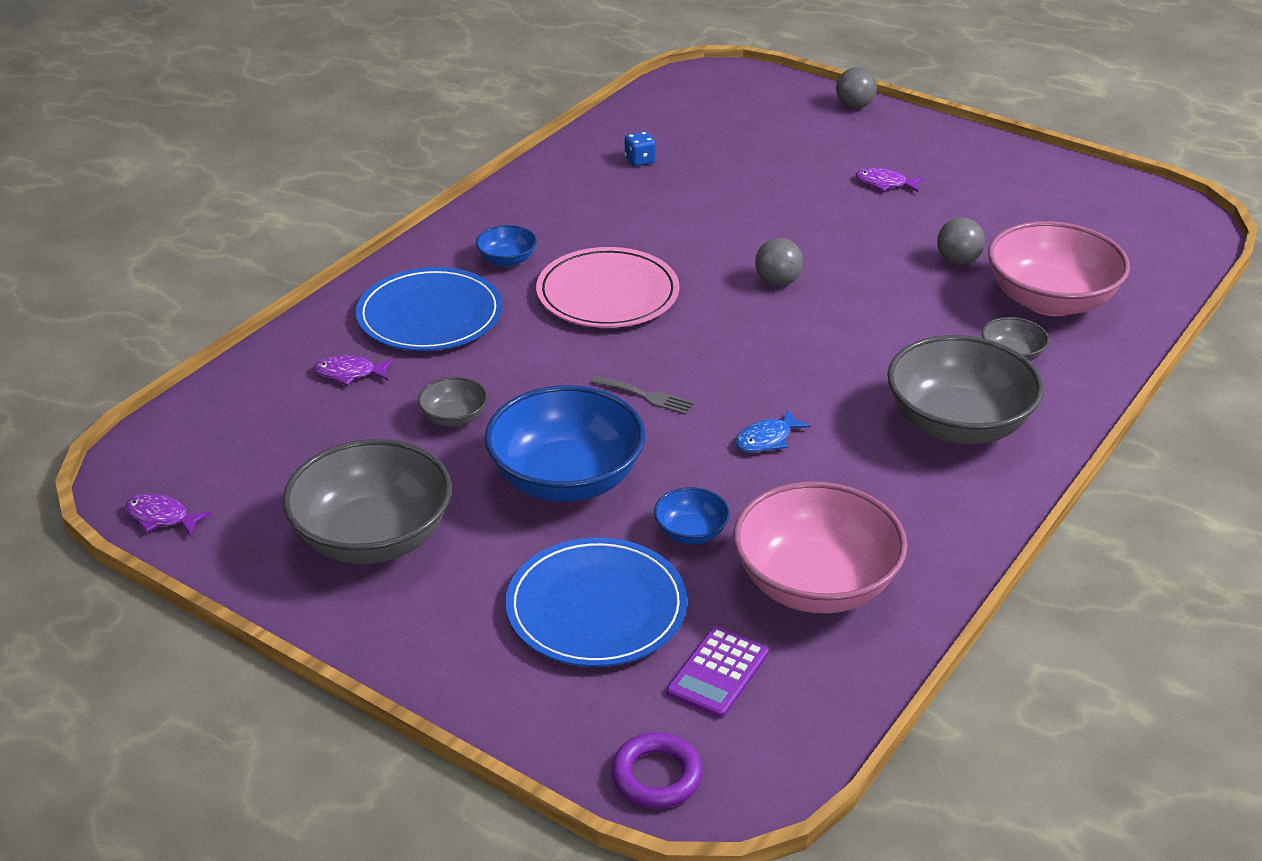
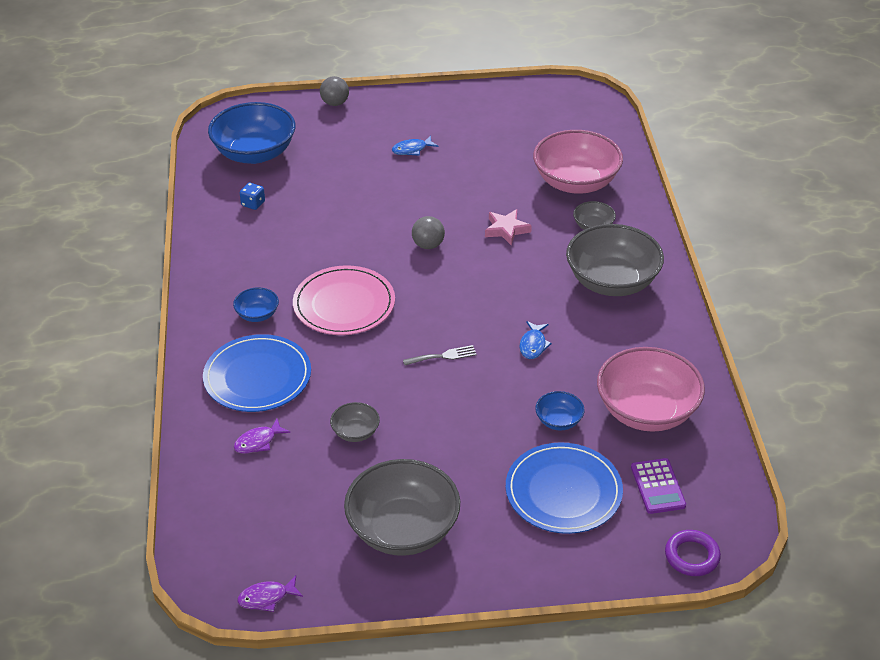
camera: 40 degrees left, 5 degrees up
blue bowl [485,385,645,502] -> blue bowl moved to [208,102,296,164]
purple fish [856,168,923,192] -> blue fish [392,135,438,156]
grey ball [937,218,985,265] -> none
none -> pink star [485,209,532,245]

